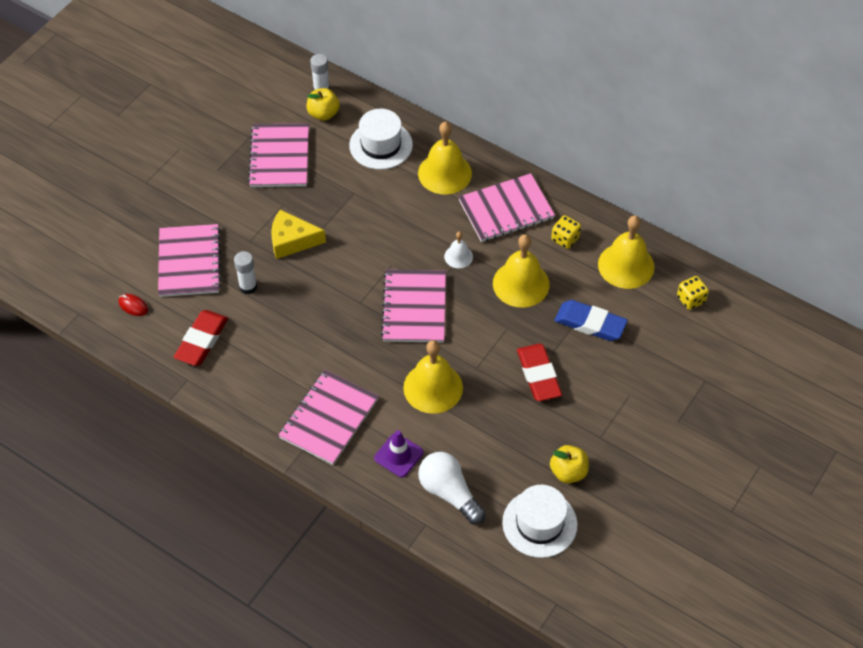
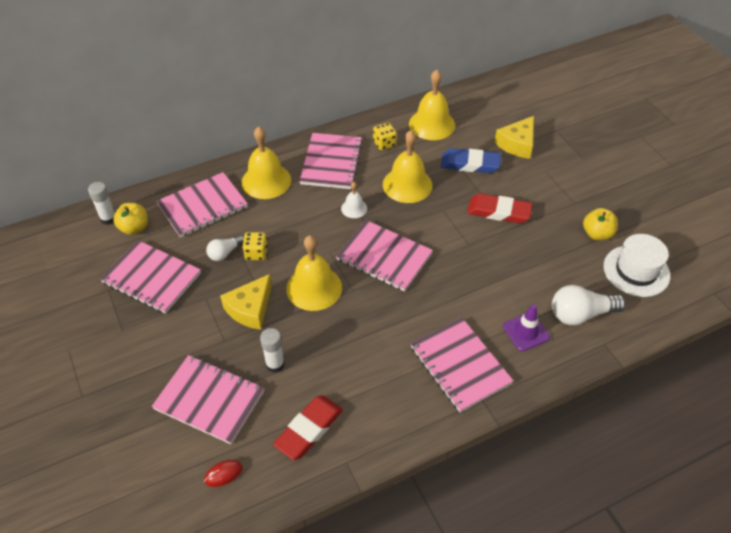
camera: 60 degrees left, 5 degrees down
red eraser [174,310,228,366] -> red eraser turned 75 degrees clockwise [273,395,343,460]
white hat [349,109,413,170] -> pink notebook [156,172,248,238]
yellow bell [403,340,463,414] -> yellow bell moved to [286,235,342,311]
blue eraser [554,300,628,341] -> blue eraser turned 45 degrees clockwise [441,148,501,173]
yellow dice [677,276,709,310] -> yellow dice moved to [243,232,268,260]
none -> white light bulb [206,235,244,261]
none -> yellow cheese [494,116,534,159]

